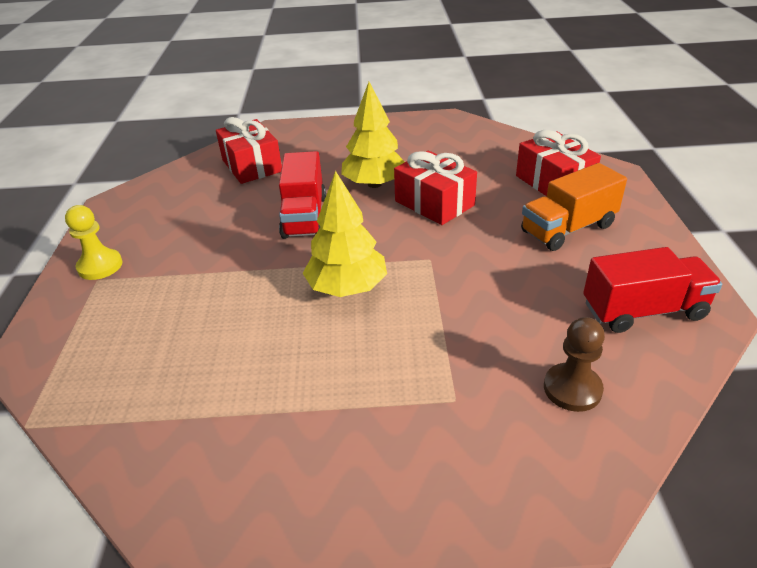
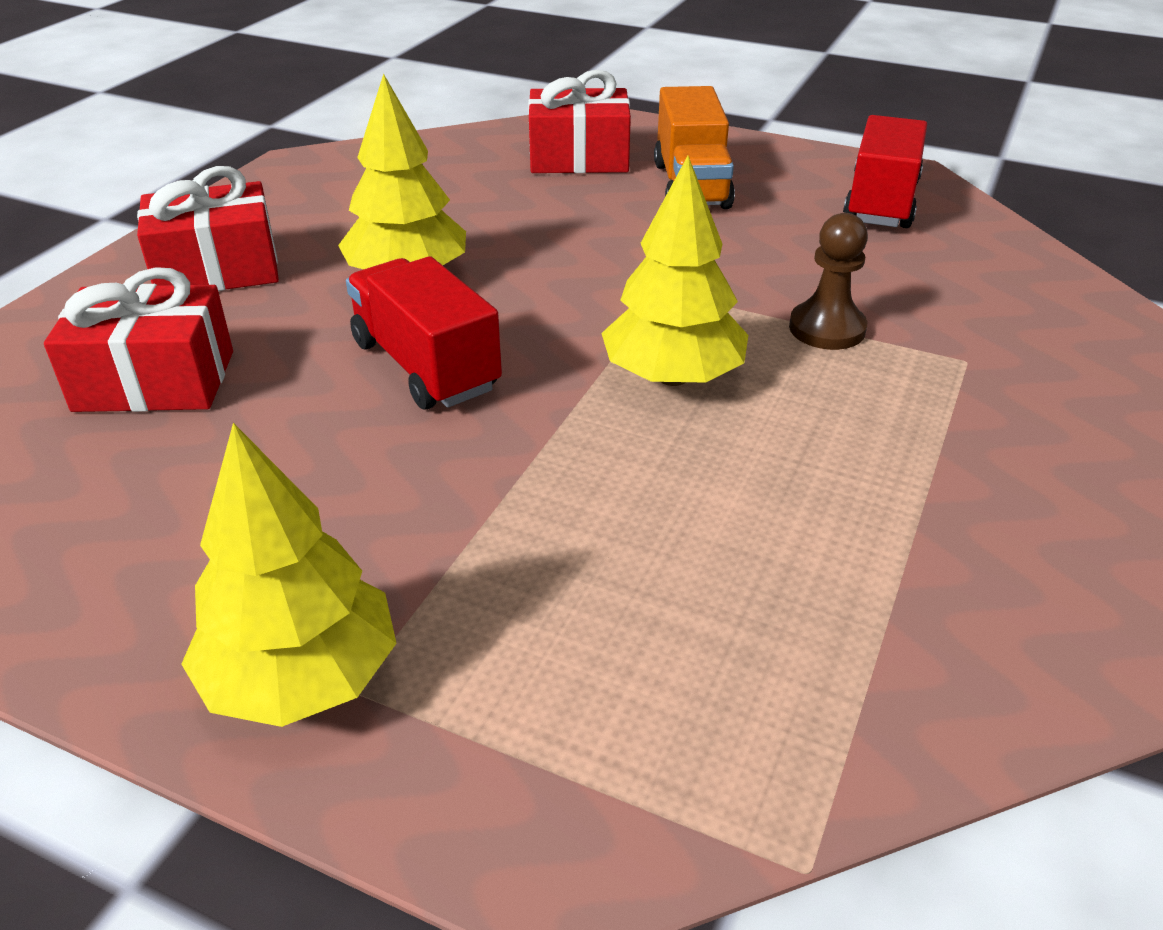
camera: 65 degrees left, 0 degrees up
yellow pawn [65,205,122,280] -> yellow tree [181,423,397,727]
red truck [279,151,326,239] -> red truck turned 150 degrees counterclockwise [346,256,502,409]
red gift [394,151,477,225] -> red gift moved to [137,166,279,291]
brown pawn [544,317,605,412] -> brown pawn moved to [789,213,868,350]

